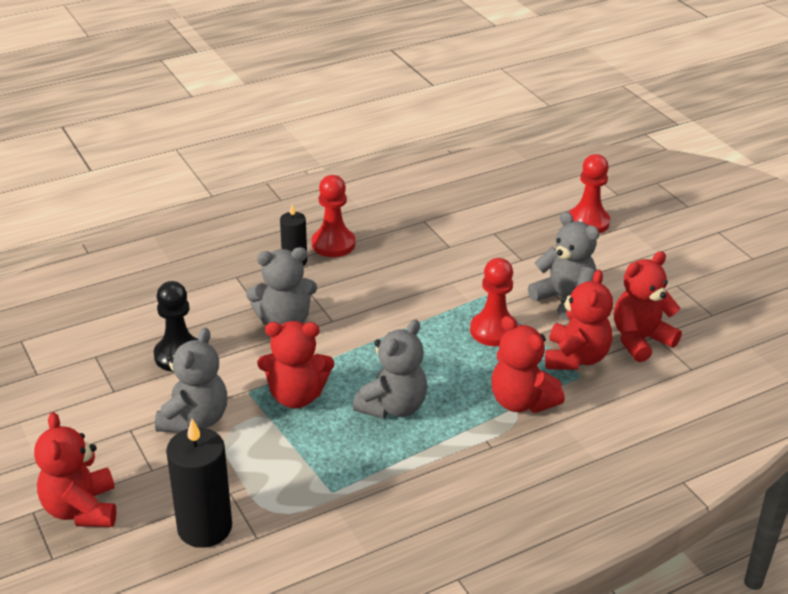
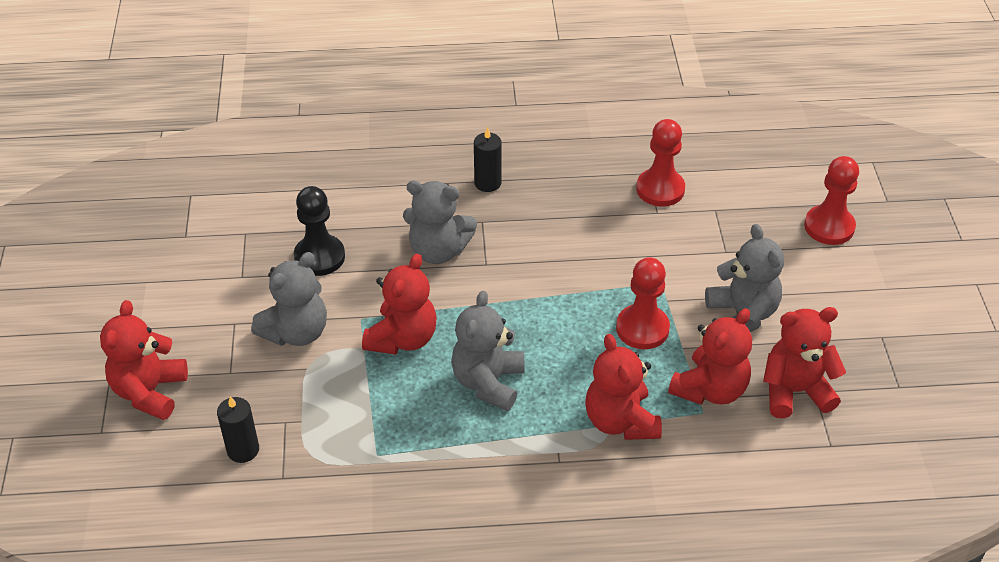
camera: 25 degrees right, 10 degrees up
black candle [166,419,232,548] -> black candle [217,396,259,463], size x0.59
red teddy bear [257,321,334,408] -> red teddy bear turned 90 degrees counterclockwise [362,254,436,355]
red pawn [312,175,355,257] -> red pawn moved to [636,119,685,207]
grey teddy bear [353,320,427,419] -> grey teddy bear turned 135 degrees clockwise [451,291,525,411]

